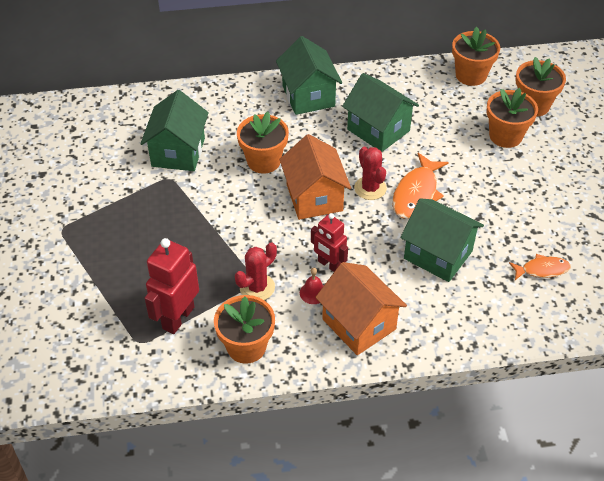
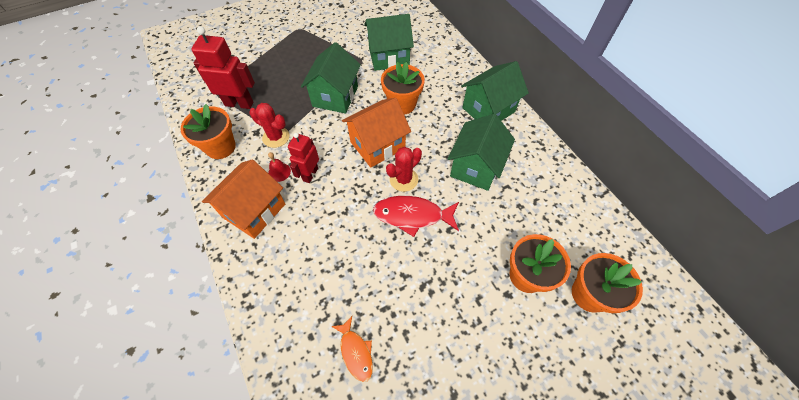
camera: 70 degrees right, 10 degrees up
orange fish [392,153,449,219] -> red fish [373,196,459,237]
green house [400,198,484,282] -> green house moved to [301,42,361,114]
orange flower pot [452,27,500,86] -> none

